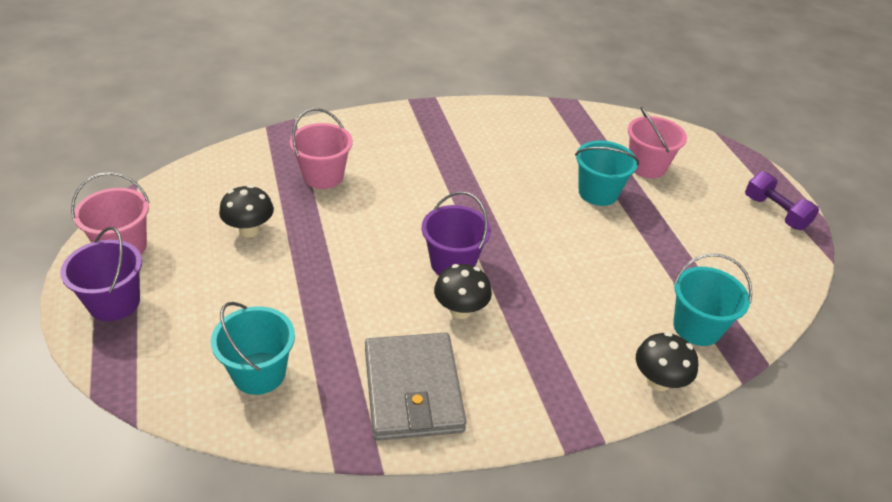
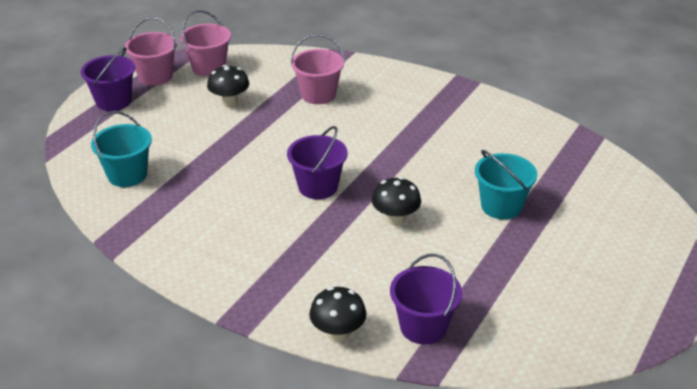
camera: 50 degrees right, 5 degrees down
grey wallet [365,333,467,441] -> none
black mushroom [434,264,492,319] -> black mushroom moved to [371,177,421,226]
pink bucket [628,107,687,178] -> pink bucket moved to [180,10,231,76]
turquoise bucket [673,253,752,346] -> purple bucket [390,254,462,344]
purple dumbbell [745,171,819,230] -> none

